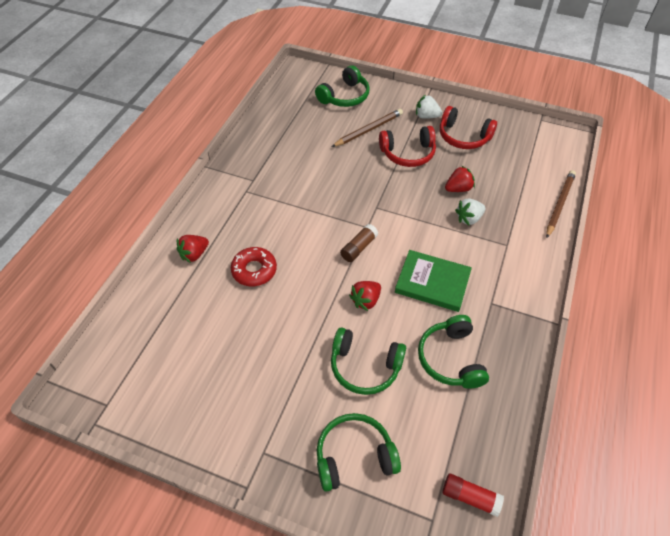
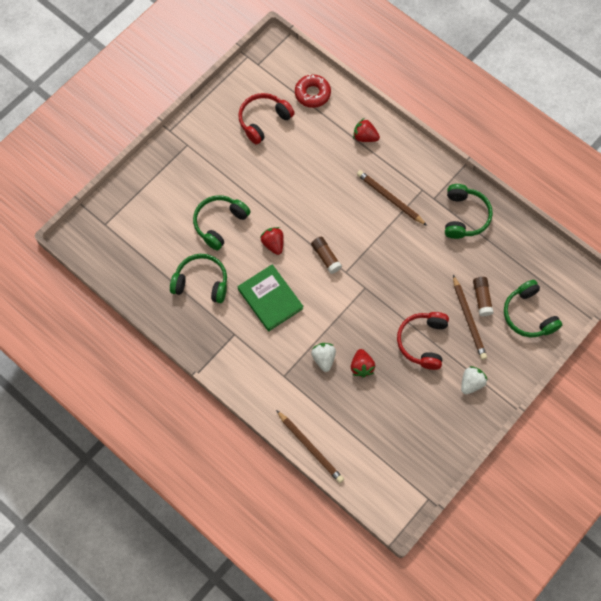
camera: 110 degrees right, 15 degrees up
red strawberry [177,235,209,263] -> red strawberry turned 45 degrees counterclockwise [353,118,380,142]
red donut [231,247,277,286] -> red donut moved to [295,75,331,108]
green headphones [317,413,401,492] -> green headphones moved to [445,184,493,239]
green book [395,250,472,312] -> green book turned 75 degrees counterclockwise [238,264,303,331]
red headphones [440,106,497,149] -> red headphones moved to [238,93,295,144]
red glue stick [442,474,504,517] -> none
none -> brown pencil [357,170,427,226]
none -> brown glue stick [473,277,494,316]

